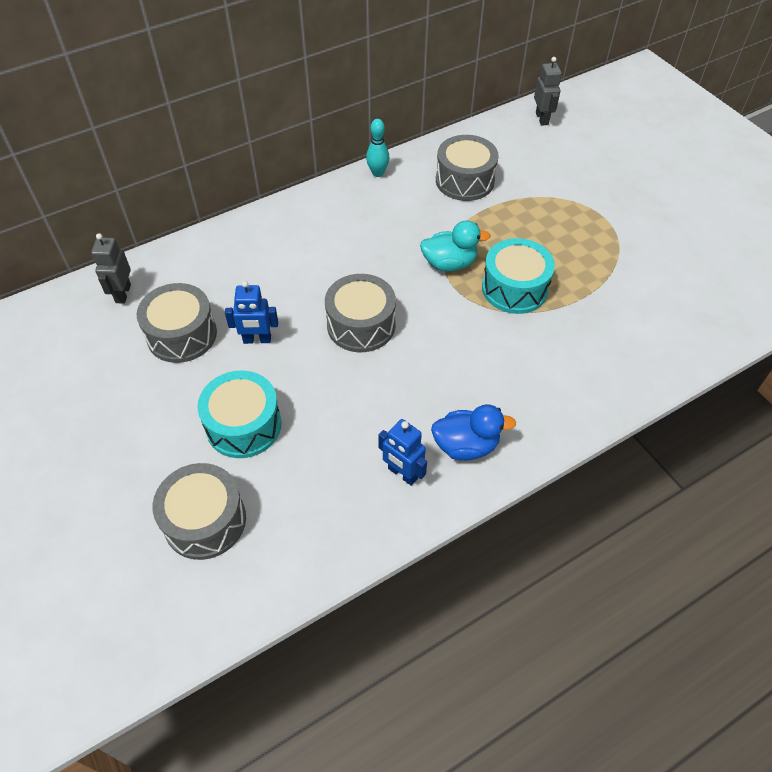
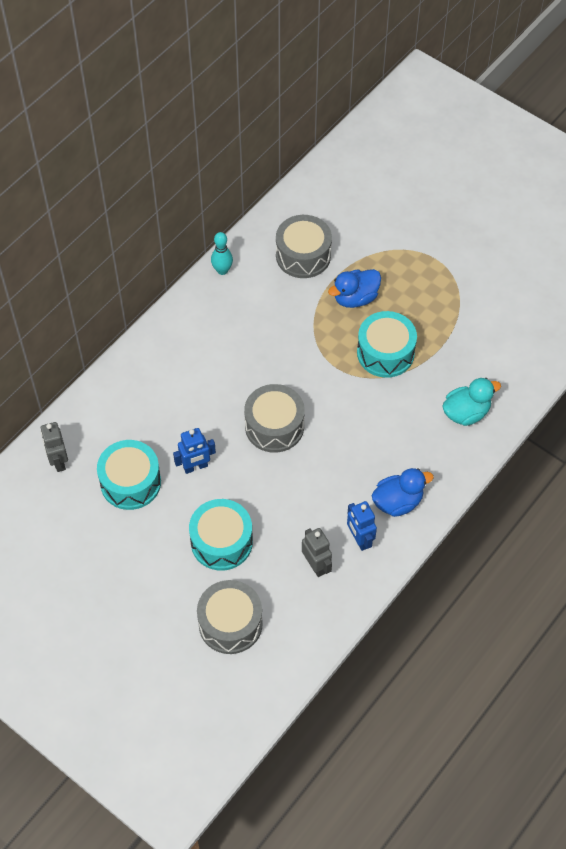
camera: 20 degrees left, 5 degrees up
grey drum [137,283,217,363] -> turquoise drum [97,440,161,510]
blue robot [378,419,427,486] -> blue robot turned 45 degrees clockwise [347,501,377,551]
turquoise duck [420,220,491,271] -> turquoise duck moved to [442,378,501,426]
grey robot [534,57,562,126] -> grey robot moved to [302,528,332,577]
none -> blue duck [328,269,381,308]

